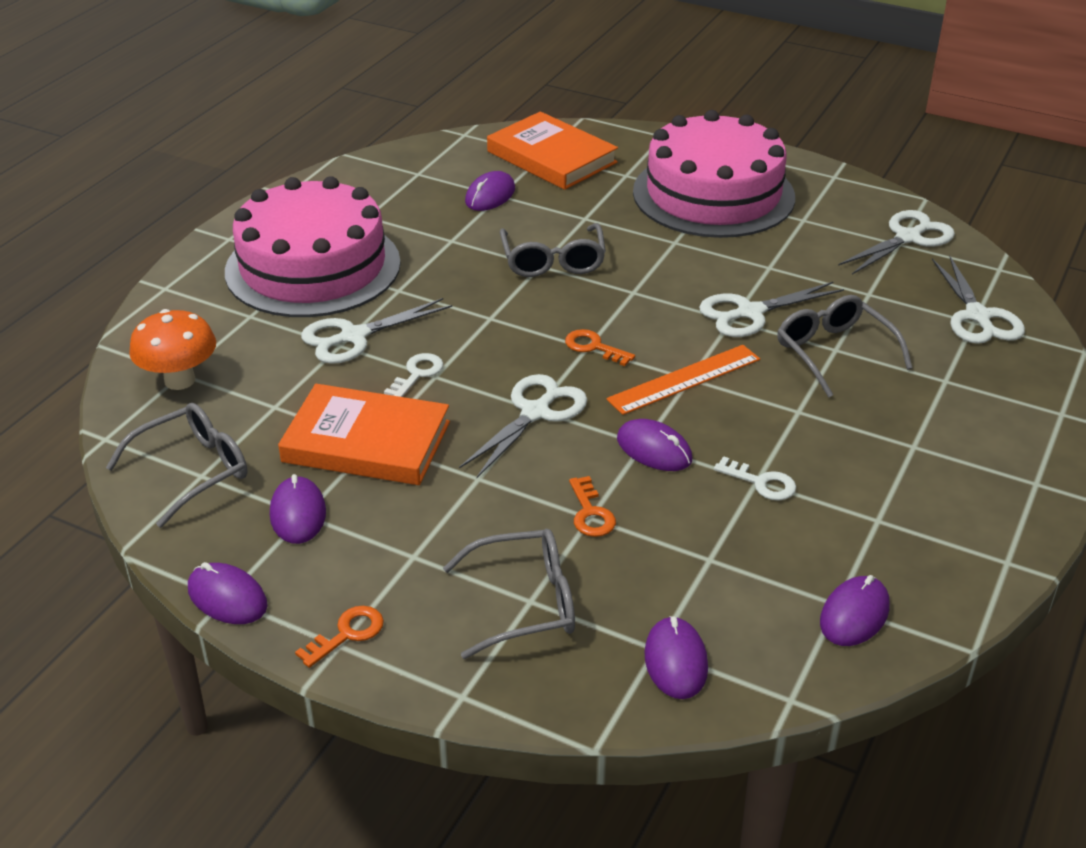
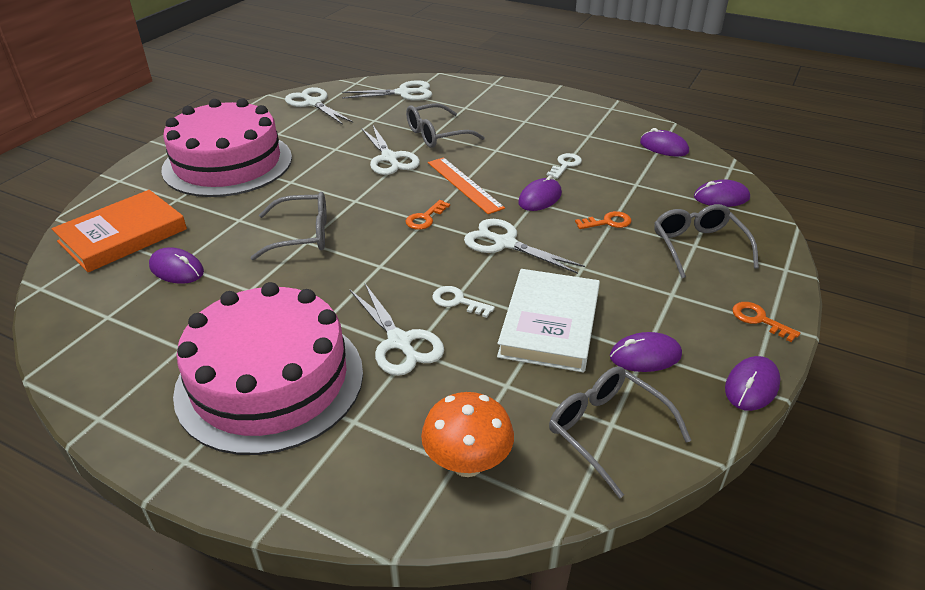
camera: 90 degrees left, 0 degrees up
orange book [278,384,450,485] -> white book [497,269,600,373]

